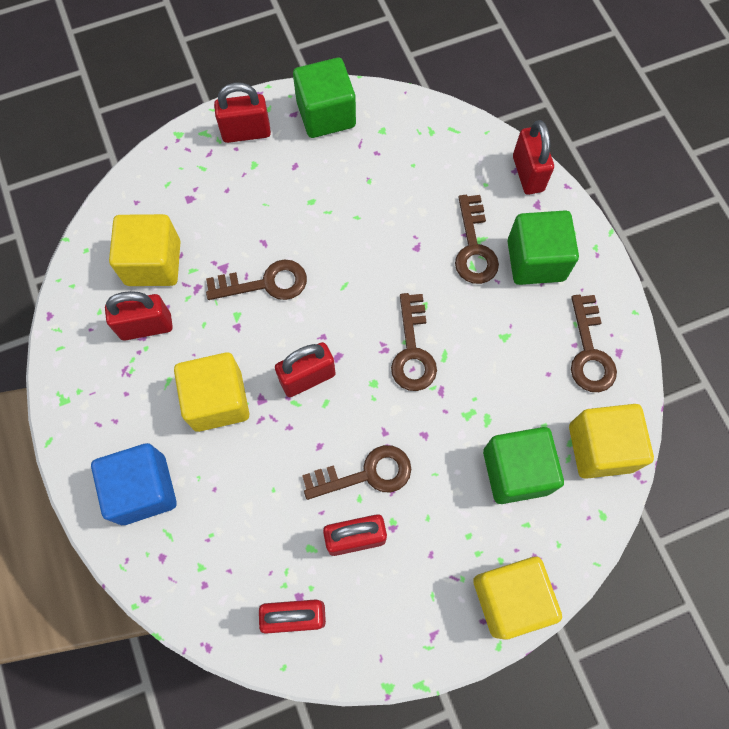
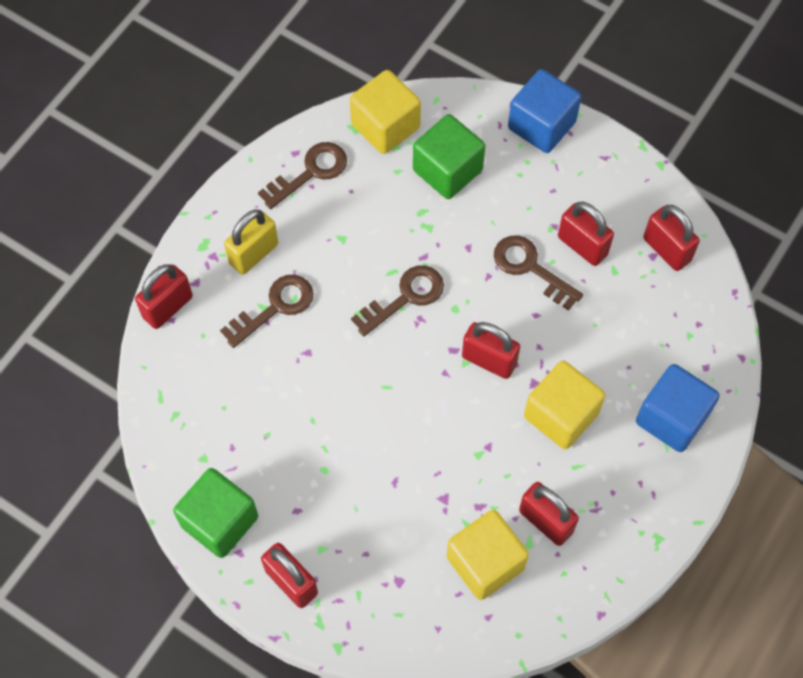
camera: 125 degrees left, 5 degrees down
brown key [206,259,307,300] -> none
yellow cube [473,557,562,640] -> blue cube [508,69,581,153]
green cube [507,210,579,285] -> yellow padlock [224,209,278,275]

